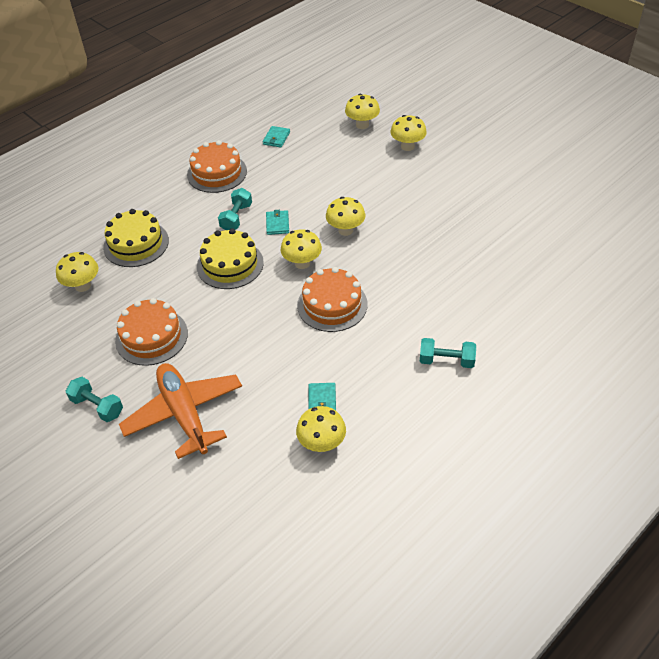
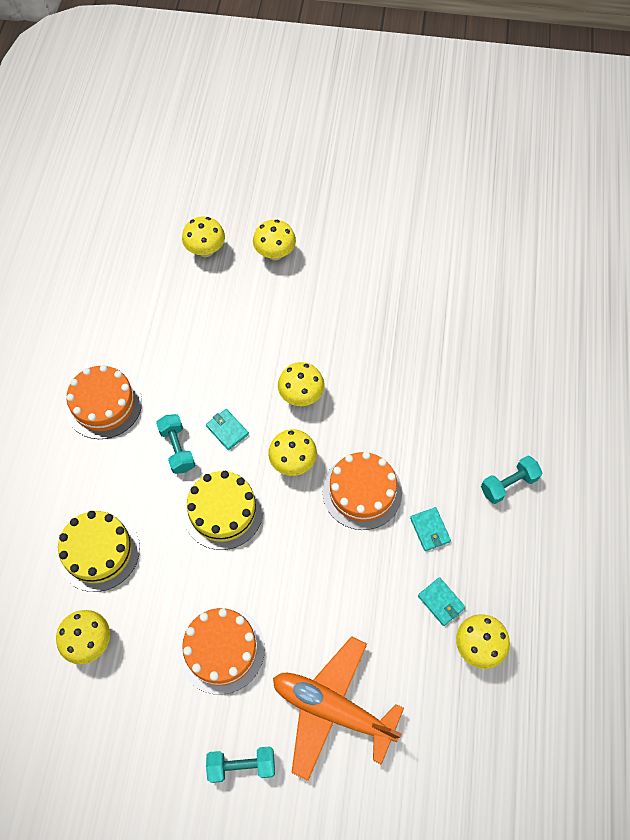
camera: 40 degrees left, 15 degrees up
turquoise wallet [263,126,290,147] -> turquoise wallet moved to [410,507,451,551]

